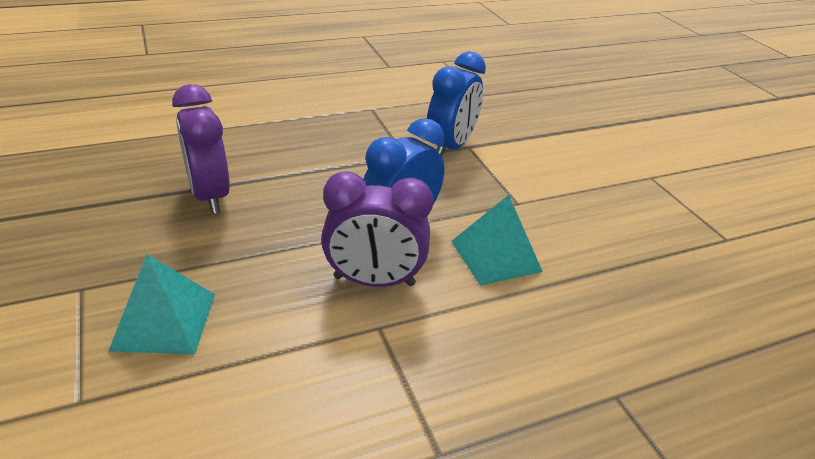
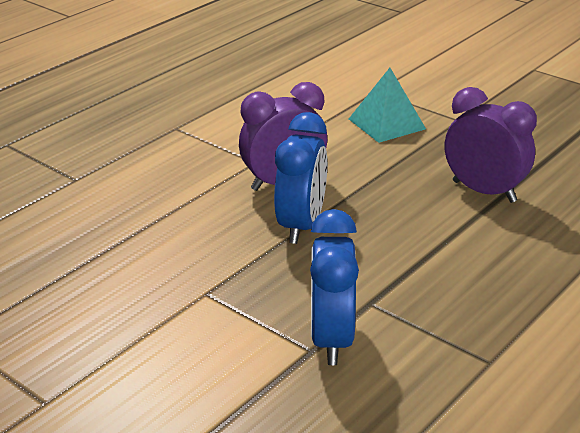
camera: 155 degrees right, 5 degrees down
turquoise pyramid [451,195,543,286] -> none

